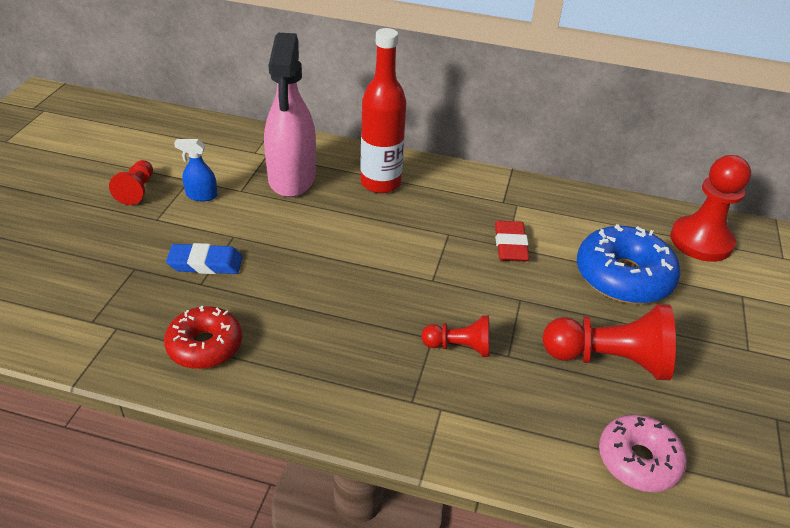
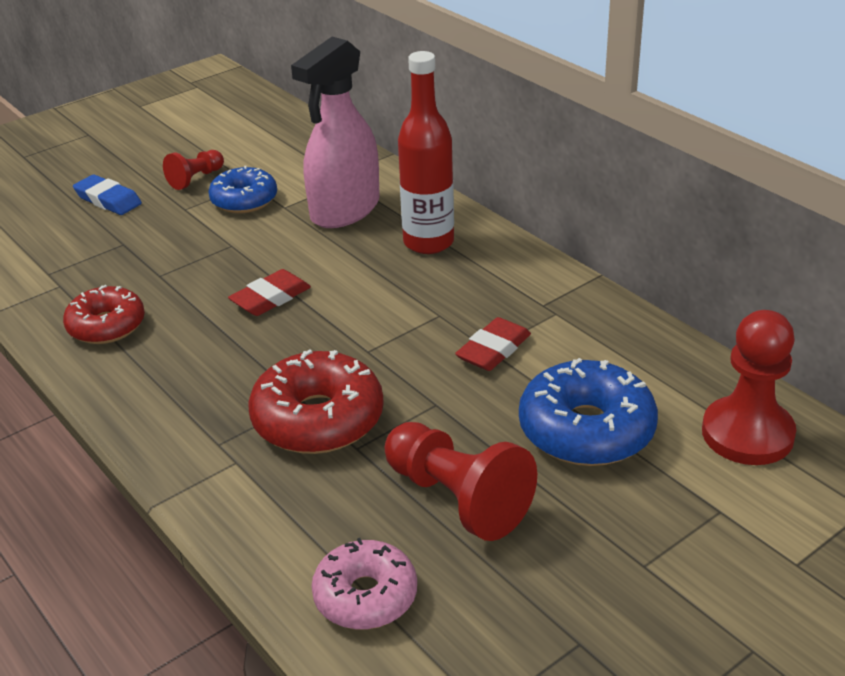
camera: 40 degrees right, 5 degrees down
blue eraser [166,243,243,274] -> blue eraser moved to [73,174,142,215]
blue spray bottle [174,139,218,201] -> blue donut [208,166,277,213]
red pawn [421,315,490,357] -> red donut [248,349,384,454]
none -> red eraser [228,269,311,316]

